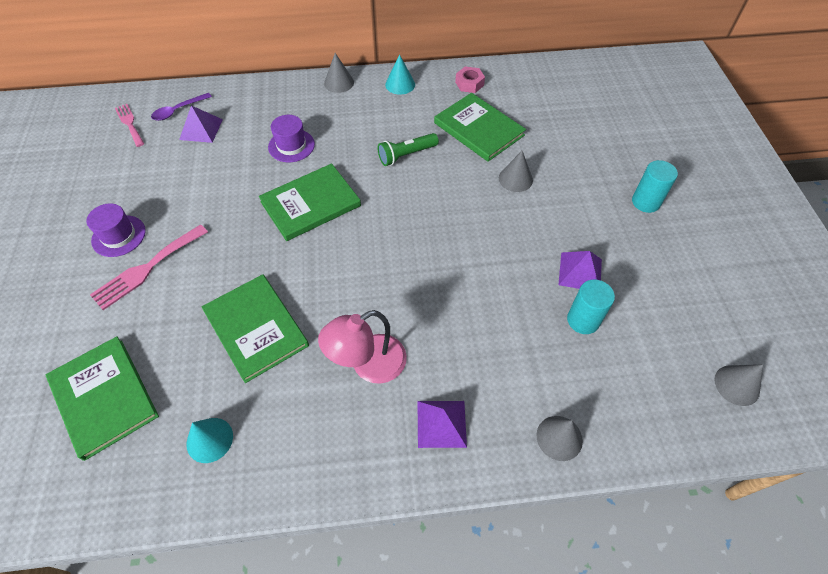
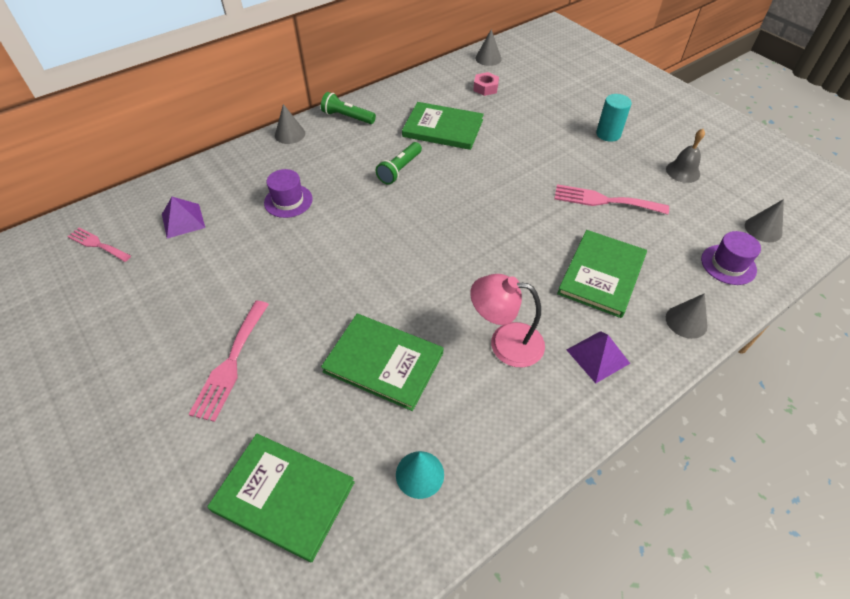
camera: 30 degrees left, 5 degrees down
purple hat [86,203,146,257] -> purple hat moved to [701,231,761,285]
purple spoon [151,93,212,121] -> none
green book [259,163,361,241] -> green book moved to [557,230,647,318]
pink lamp [318,310,407,384] -> pink lamp turned 75 degrees clockwise [470,274,545,368]
turquoise cone [385,54,415,95] -> green flashlight [321,92,376,124]
pink nut [455,67,485,93] -> pink nut moved to [473,72,499,96]
grey cone [499,151,533,192] -> grey cone moved to [475,29,502,66]
purple pyramid [558,251,602,289] -> pink fork [554,184,669,214]
turquoise cylinder [567,279,615,334] -> none
none -> grey bell [666,129,705,183]

